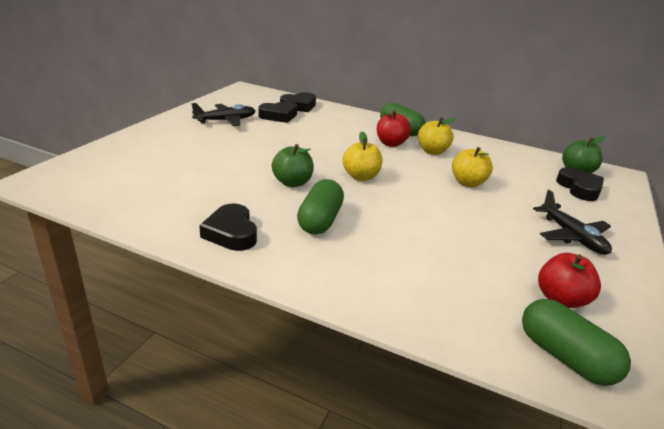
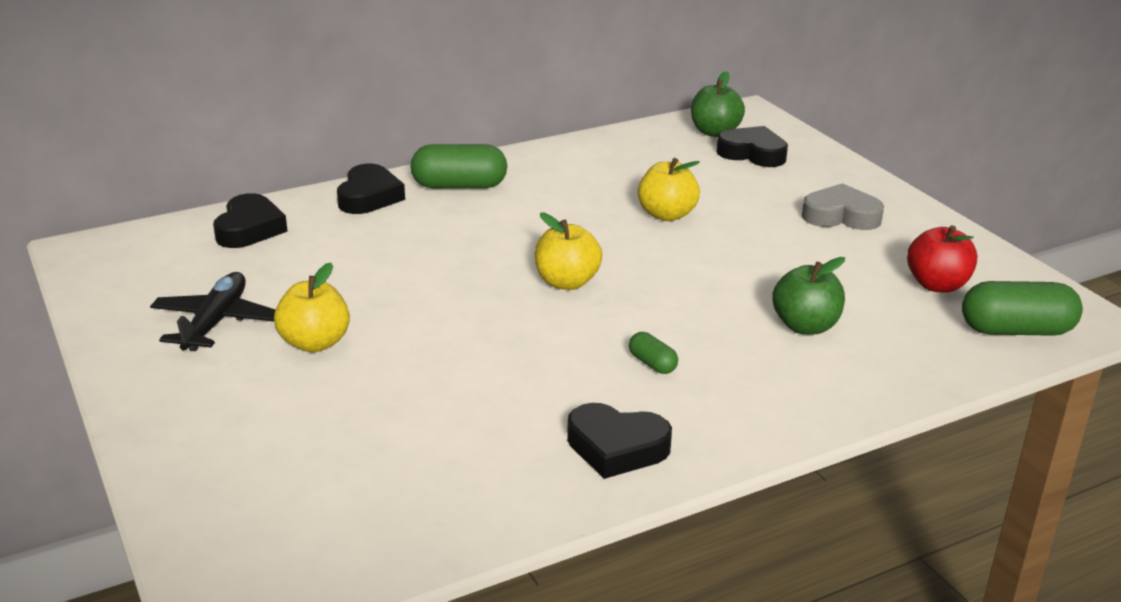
camera: 50 degrees left, 0 degrees up
black heart [258,101,297,123] -> black heart moved to [337,164,405,214]
green apple [272,144,314,187] -> green apple moved to [772,257,845,334]
green capsule [297,179,344,234] -> green capsule [629,332,678,374], size x0.50
red apple [377,110,411,147] -> none
yellow apple [418,118,456,155] -> yellow apple moved to [274,263,350,352]
black plane [533,190,612,255] -> grey heart [802,183,884,230]

